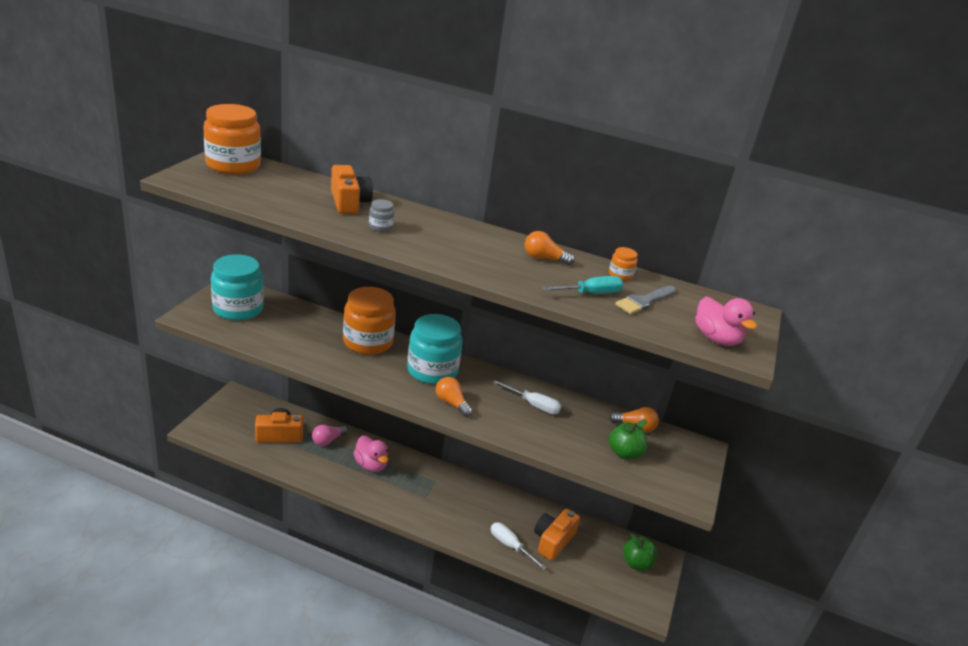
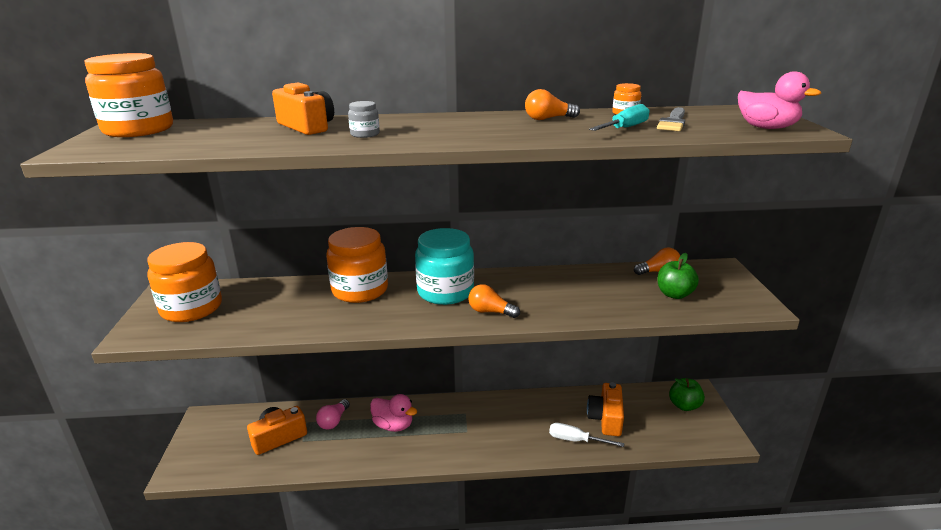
camera: 20 degrees left, 5 degrees down
turquoise jar [211,254,264,321] -> orange jar [147,242,222,322]
white screwdriver [493,380,562,414] -> none

